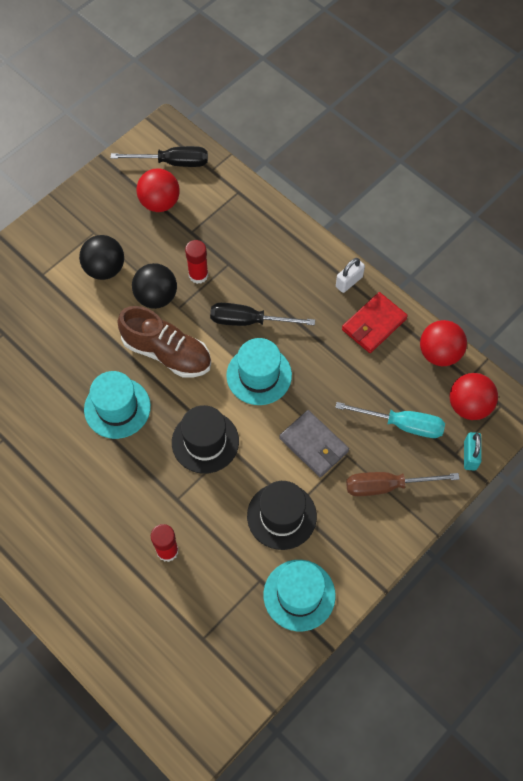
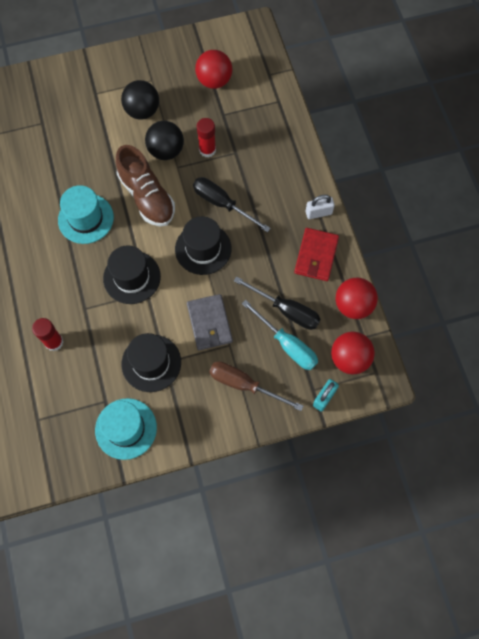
camera: 30 degrees right, 5 degrees up
black screwdriver [111,146,208,167] -> black screwdriver moved to [234,276,321,330]
turquoise hat [226,338,292,405] -> black hat [175,216,231,275]
red wallet [342,292,408,353] -> red wallet turned 60 degrees counterclockwise [294,228,339,281]

